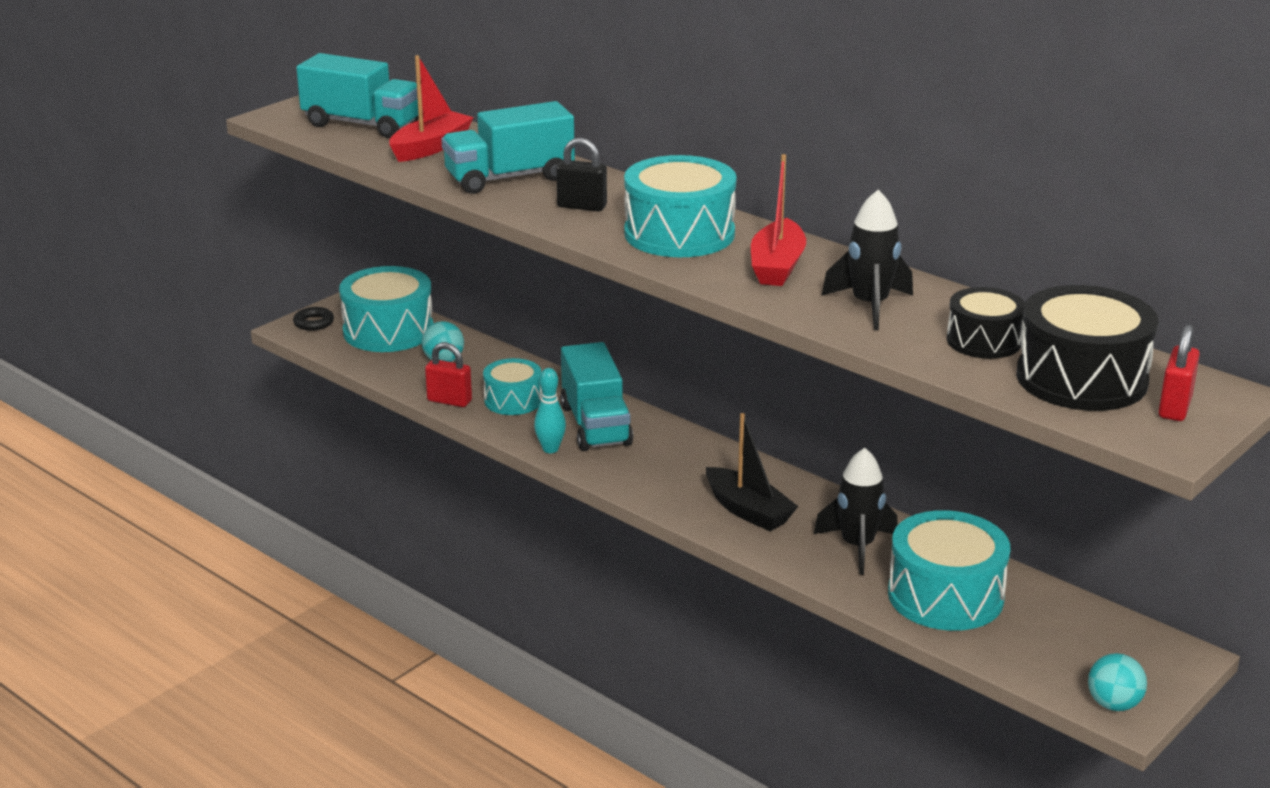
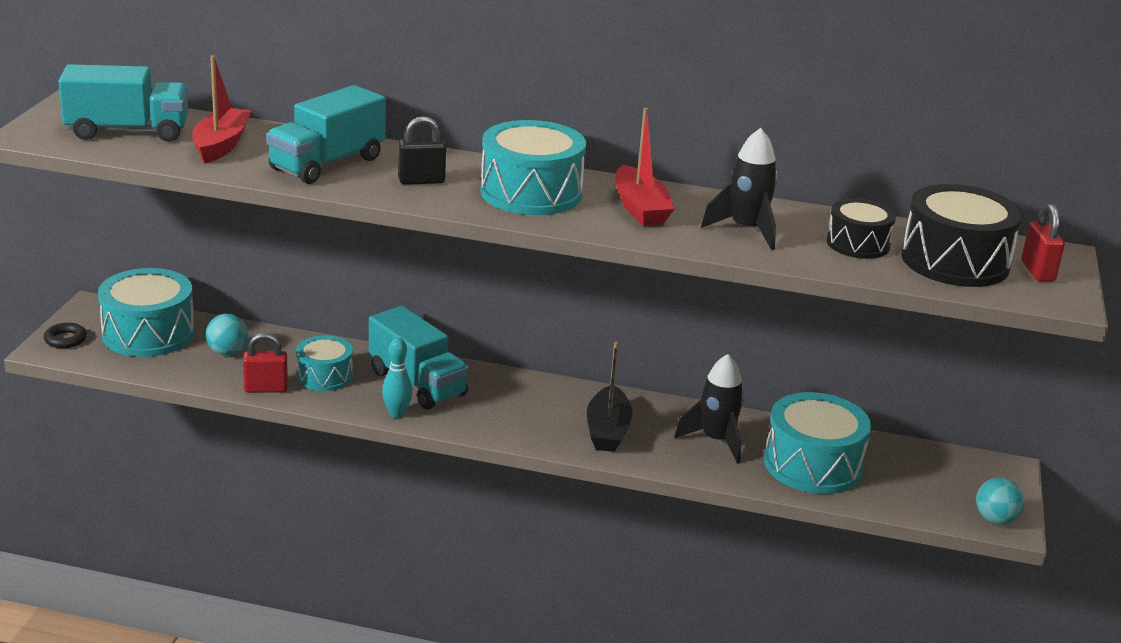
camera: 30 degrees left, 0 degrees up
black boat [706,413,798,531] -> black boat turned 75 degrees clockwise [587,342,633,452]

